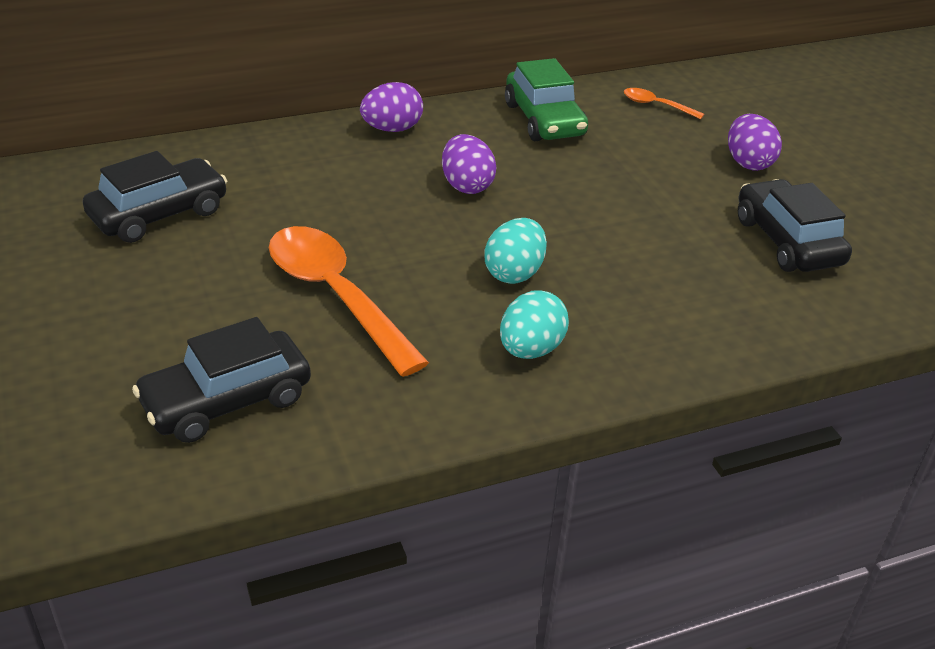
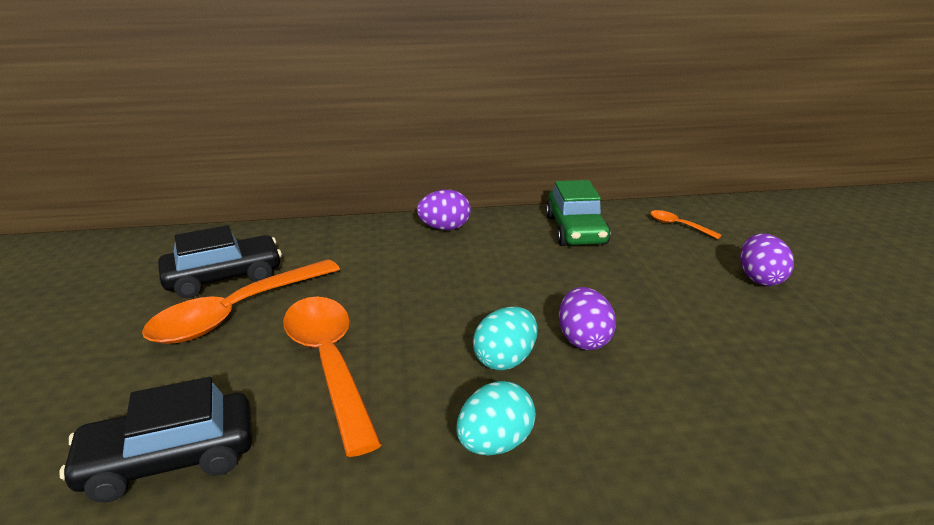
camera: 15 degrees right, 10 degrees down
purple egg [442,134,496,194] -> purple egg moved to [559,287,616,350]
black car [738,179,852,272] -> none
none -> orange spoon [142,259,340,344]

